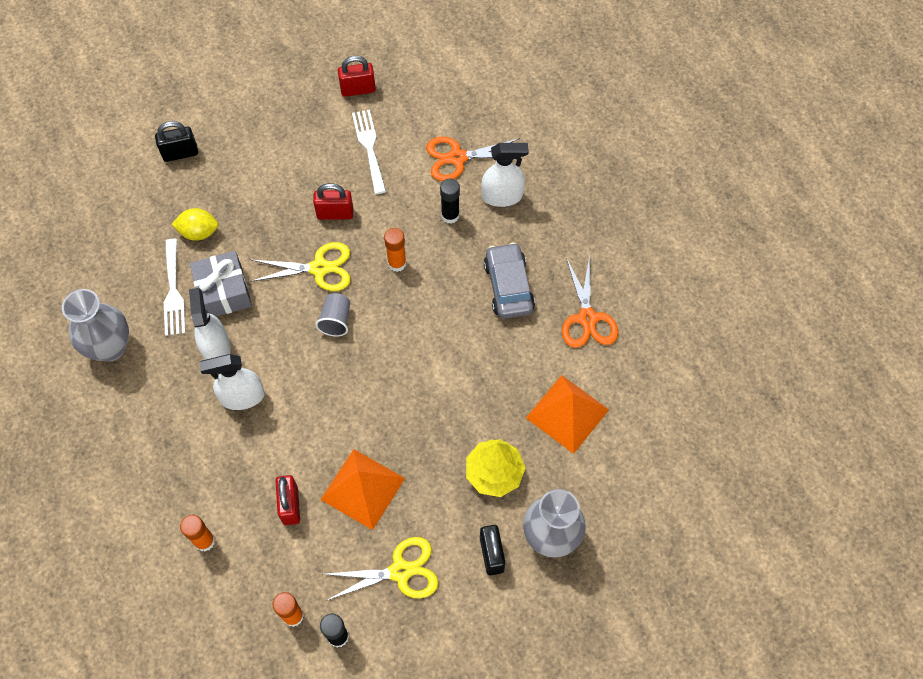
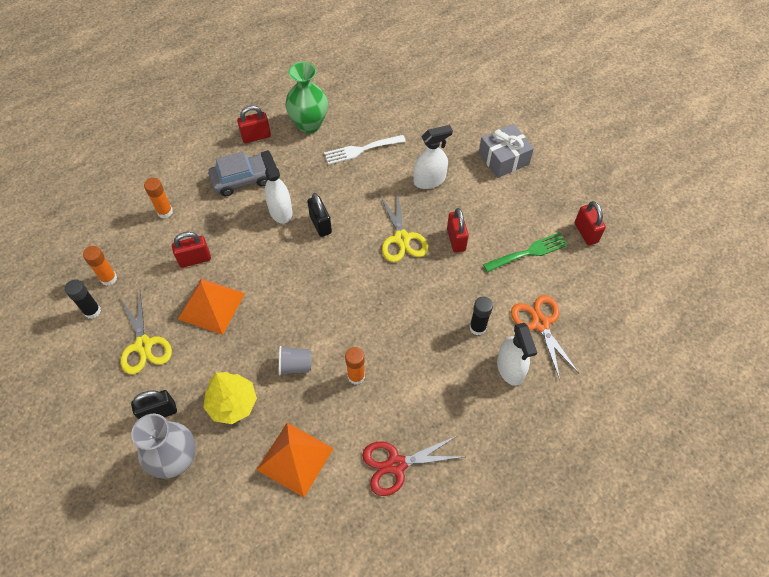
camera: 80 degrees right, 5 degrees down
grey vase [62,289,129,362] -> green vase [285,62,328,133]
black padlock [155,121,198,162] -> black padlock moved to [307,193,332,237]
yellow lemon [172,208,219,241] -> none
white spray bottle [189,288,231,360] -> white spray bottle moved to [414,125,453,189]
grey gift [190,251,252,316] -> grey gift moved to [479,124,534,178]
grey cup [315,293,350,337] -> grey cup moved to [279,346,311,376]
white fork [352,109,386,194] -> green fork [483,232,568,272]
orange glue stick [384,228,406,272] -> orange glue stick moved to [345,347,365,385]
grey car [484,242,535,319] -> grey car moved to [208,152,268,196]
orange scissors [562,255,619,348] -> red scissors [362,436,463,496]
none -> red padlock [237,105,271,143]

